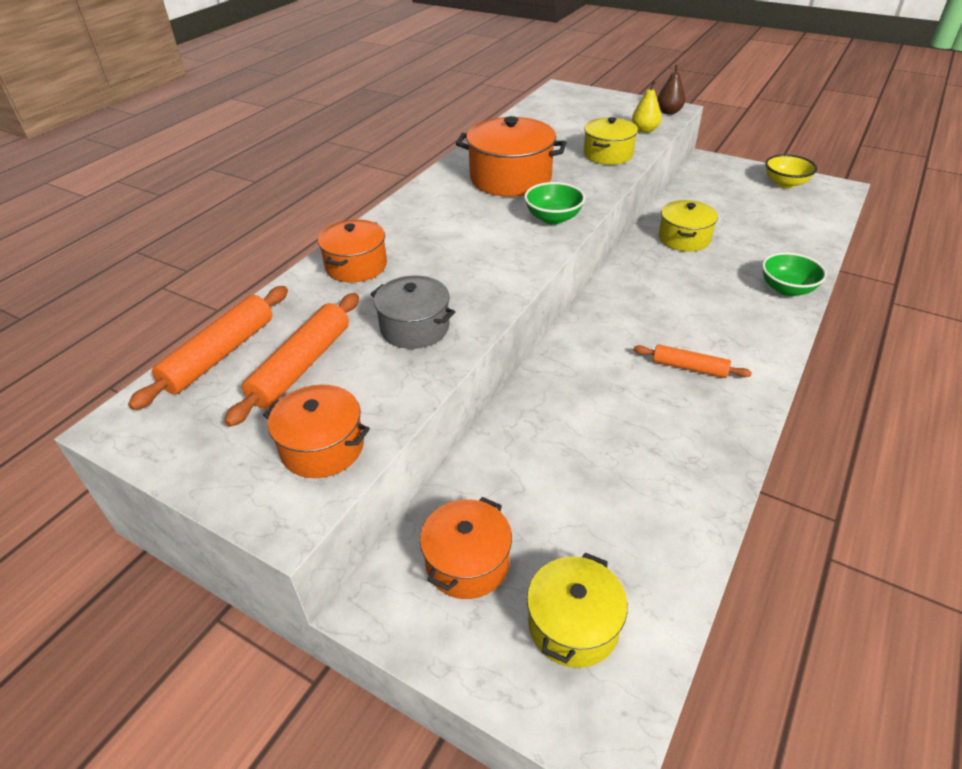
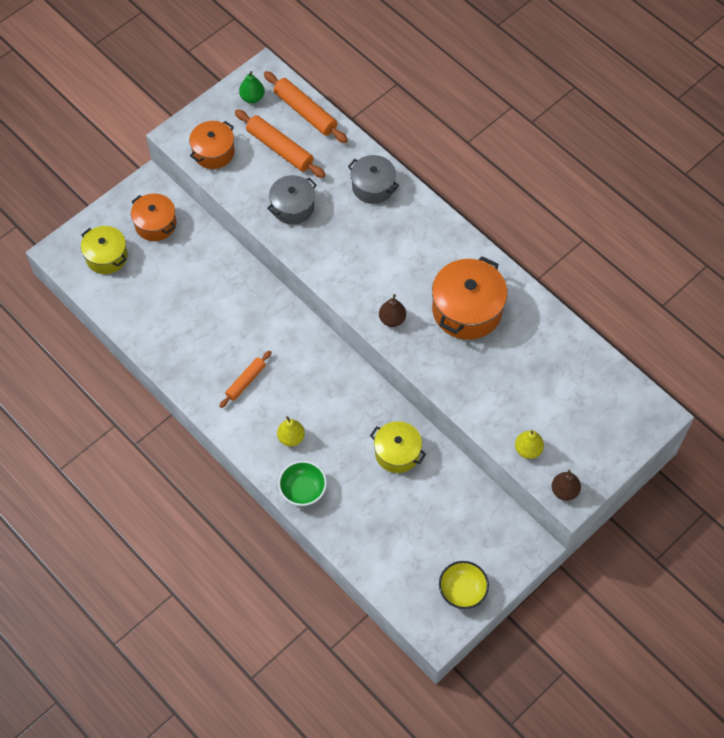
camera: 105 degrees right, 20 degrees up
orange pot [318,220,387,282] -> grey pot [348,155,399,204]
green bowl [524,182,585,225] -> brown pear [379,294,406,327]
yellow pot [584,117,638,165] -> none
none -> green pear [239,71,265,103]
none -> yellow pear [277,416,305,446]

